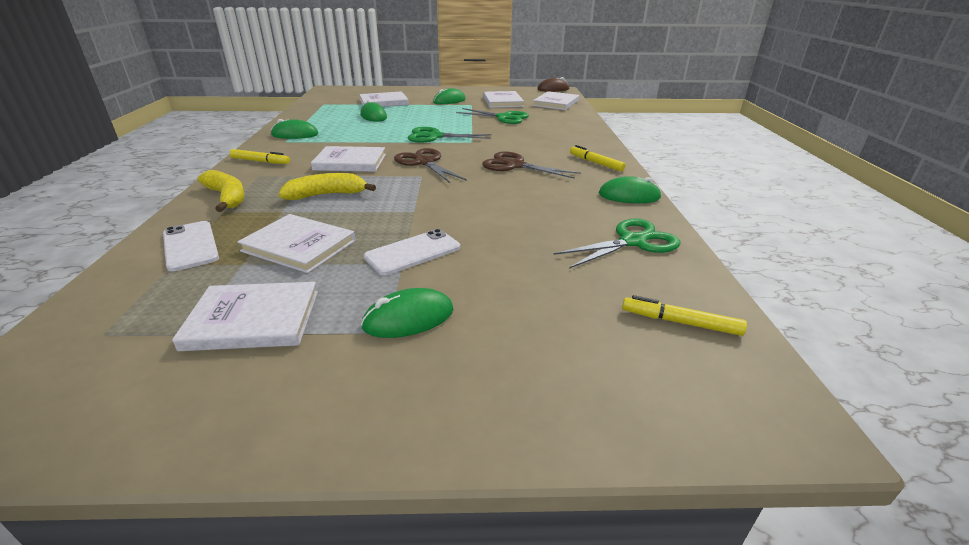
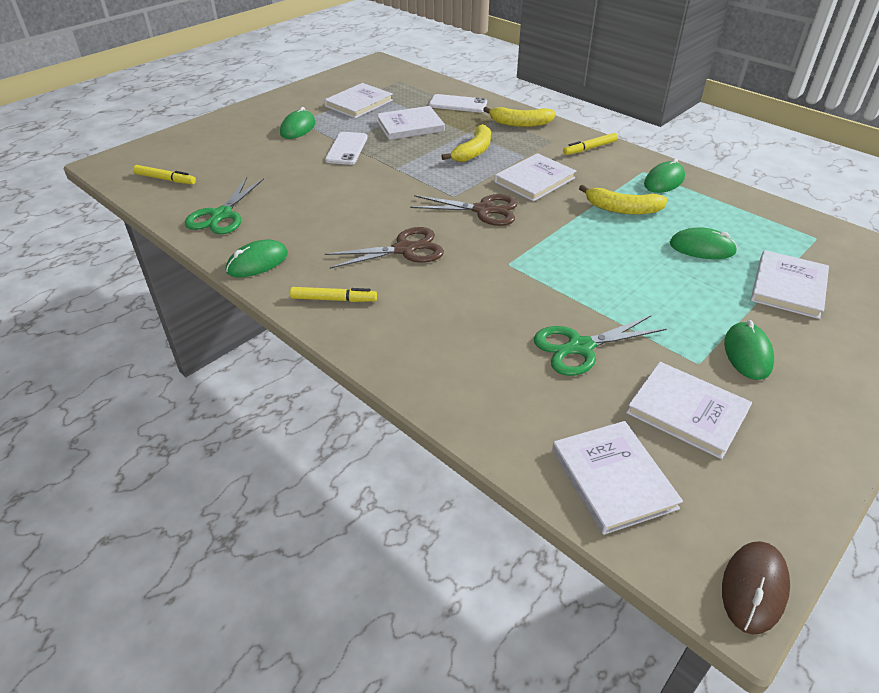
camera: 135 degrees right, 10 degrees up
green scissors [408,127,491,143] -> none
yellow marker [622,295,747,336] -> yellow marker turned 45 degrees clockwise [133,165,196,184]
none -> yellow banana [579,185,667,215]

